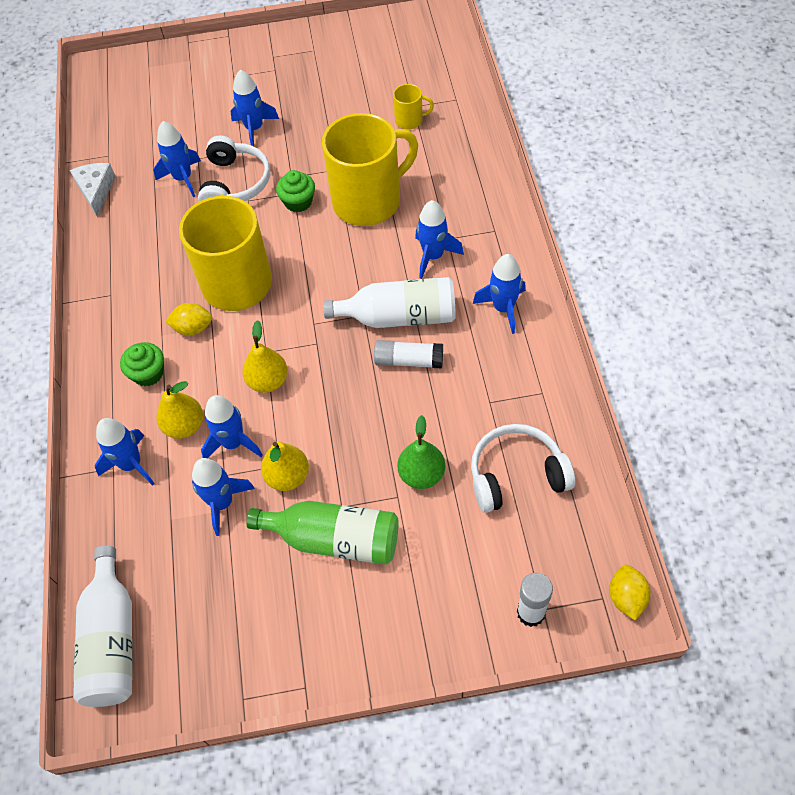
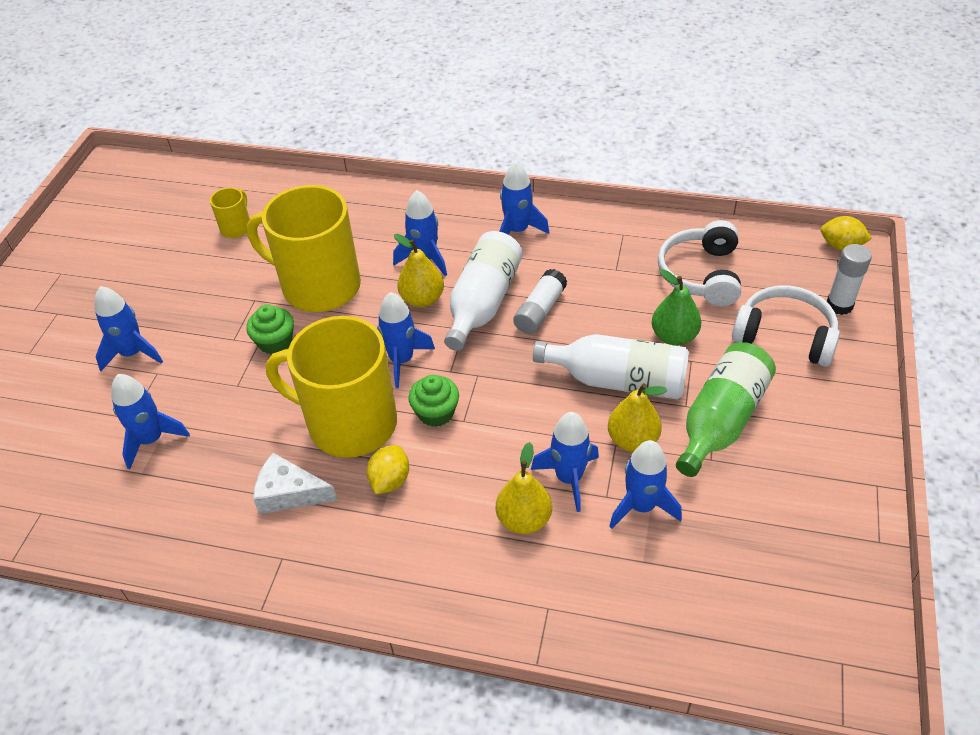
camera: 70 degrees left, 10 degrees down
white cheese [70,163,116,217] -> white cheese moved to [253,453,338,514]
white bottle [73,546,132,707] -> white bottle moved to [533,334,689,400]
blue rocket [94,418,155,486] -> blue rocket moved to [377,292,435,388]
green cupcake [120,342,164,386] -> green cupcake moved to [408,375,459,427]
white headphones [198,135,270,202] -> white headphones moved to [732,285,840,367]
yellow pear [242,320,288,393] -> yellow pear moved to [394,234,444,307]
yellow mug [322,113,418,226] -> yellow mug turned 60 degrees counterclockwise [247,185,361,312]

